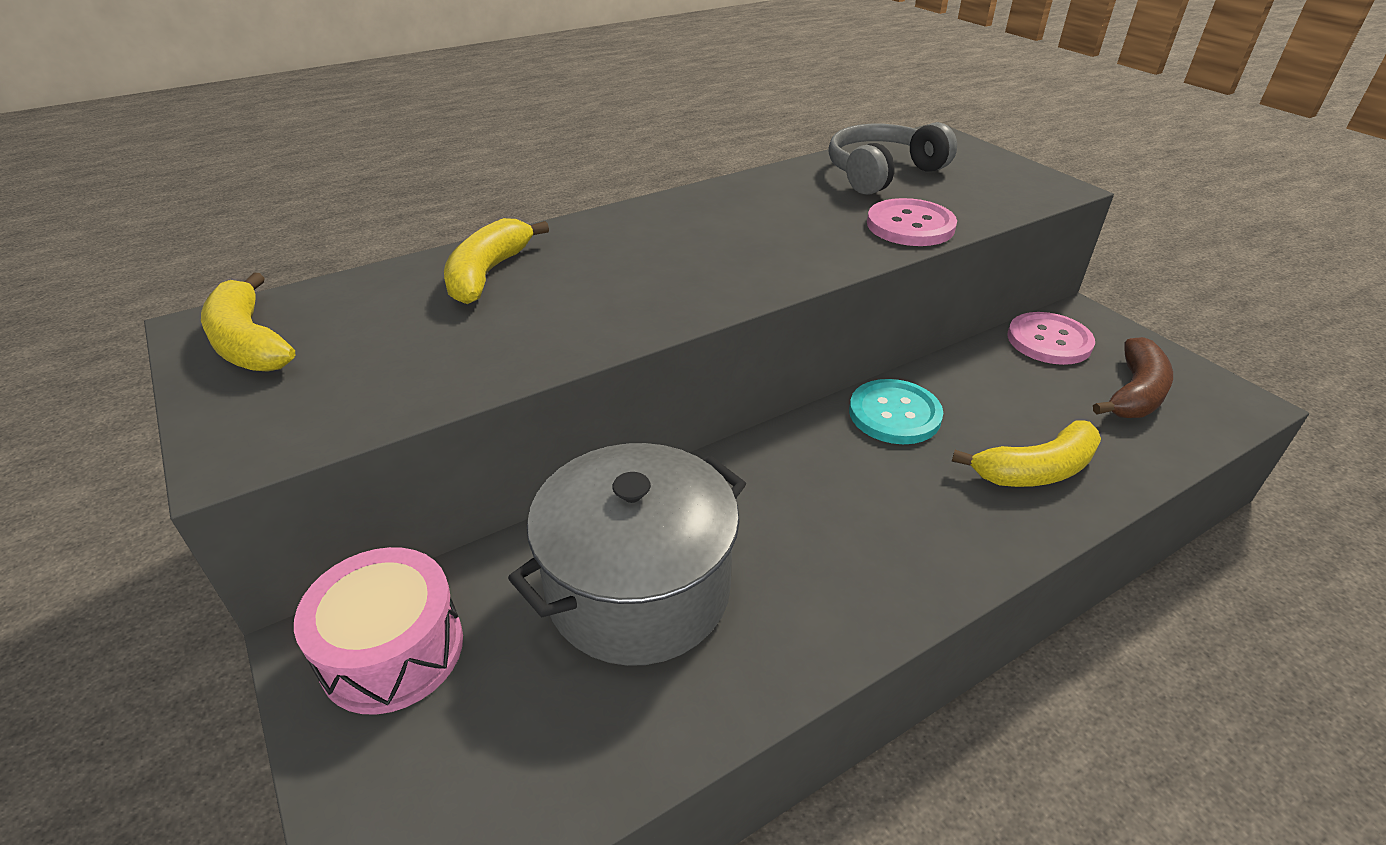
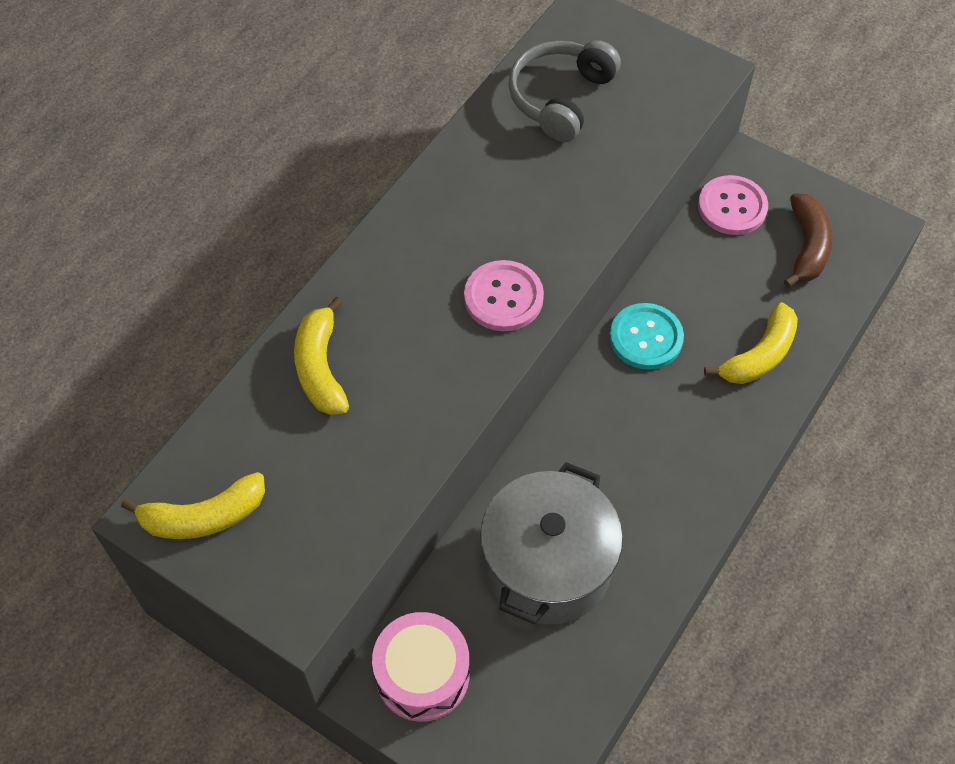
camera: 25 degrees left, 20 degrees up
yellow banana [201,273,295,372] -> yellow banana turned 45 degrees counterclockwise [121,472,265,539]
pink button [867,198,957,246] -> pink button moved to [464,260,544,331]

